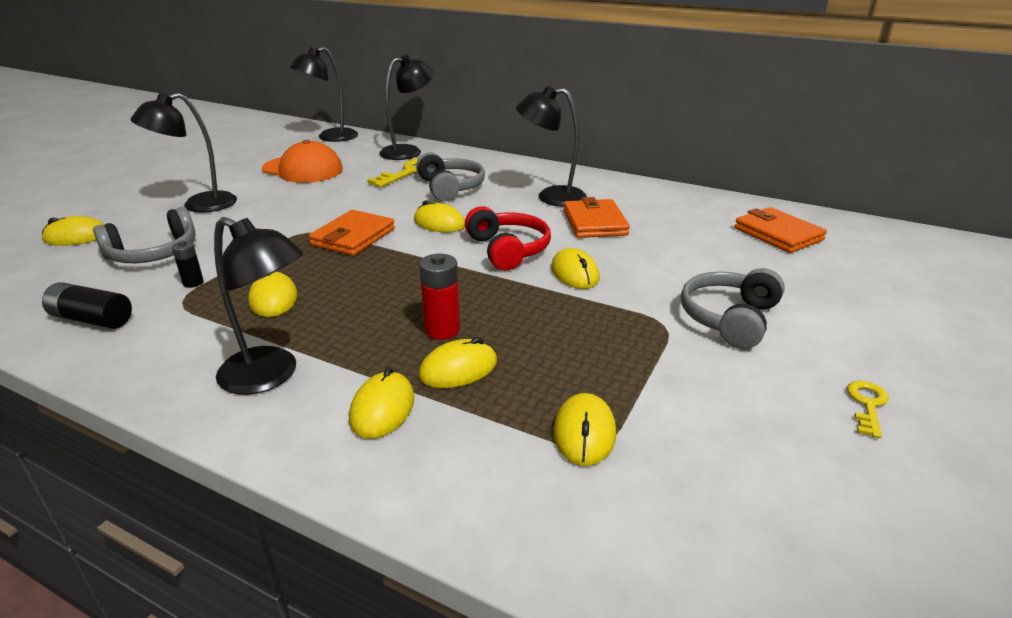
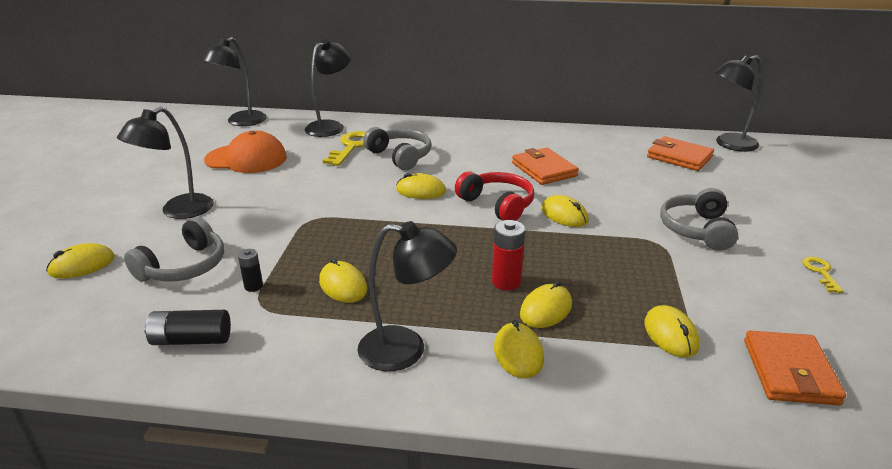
camera: 20 degrees left, 0 degrees up
orange wallet [309,210,395,256] -> orange wallet moved to [744,330,846,406]
black lamp [516,86,587,207] -> black lamp moved to [714,55,762,152]

